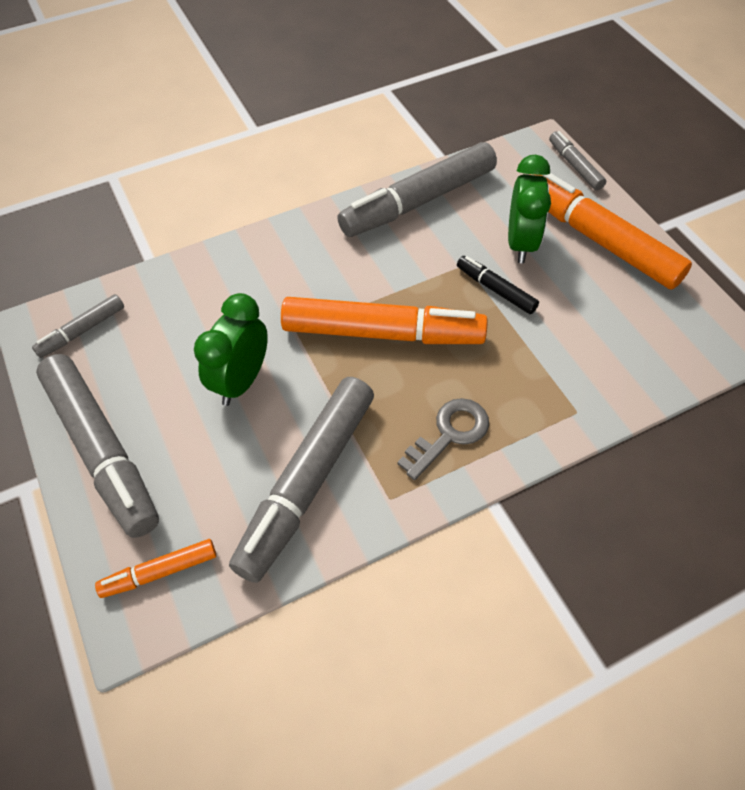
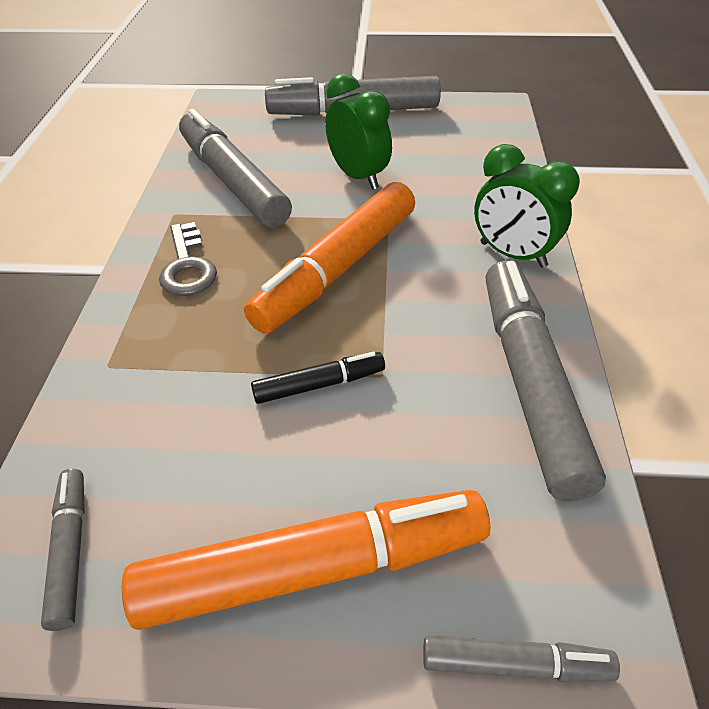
camera: 120 degrees right, 10 degrees down
grey marker [32,294,124,358] -> grey marker moved to [41,468,85,631]
orange marker [95,539,216,598] -> none
green clock [508,155,551,263] -> green clock moved to [474,144,580,268]

